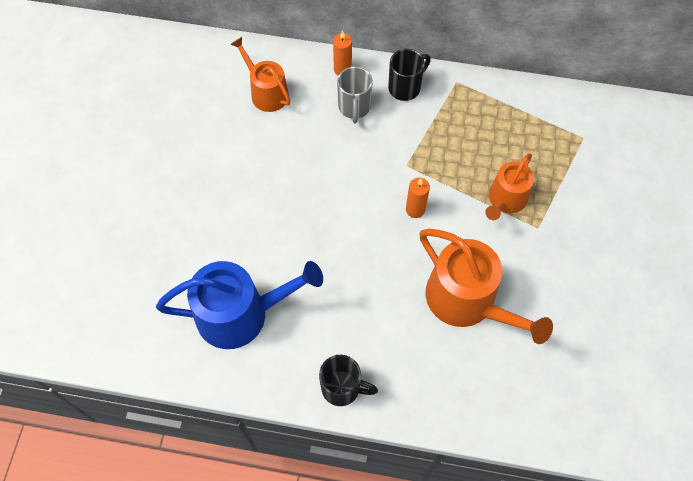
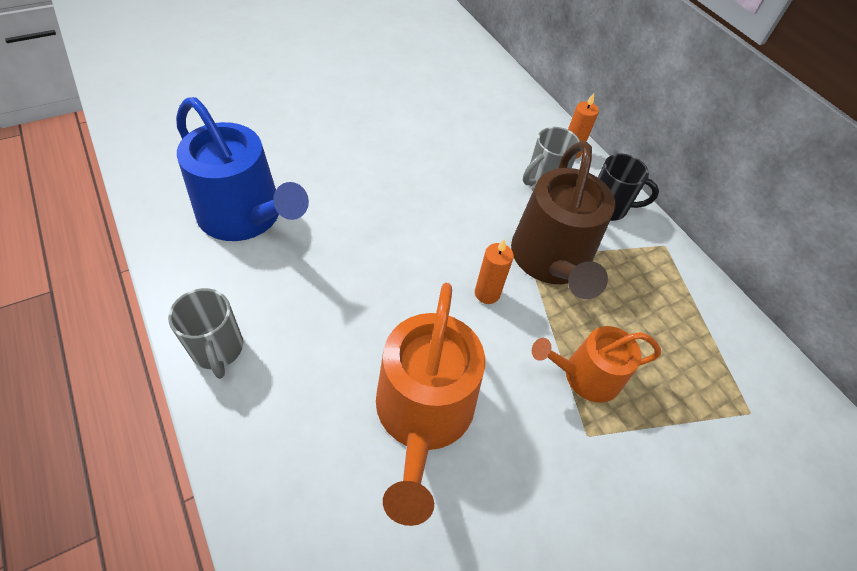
camera: 45 degrees right, 10 degrees down
orange watering can [231,37,291,112] -> none
black mug [319,355,378,406] -> grey mug [168,288,243,379]
none -> brown watering can [511,141,615,299]

